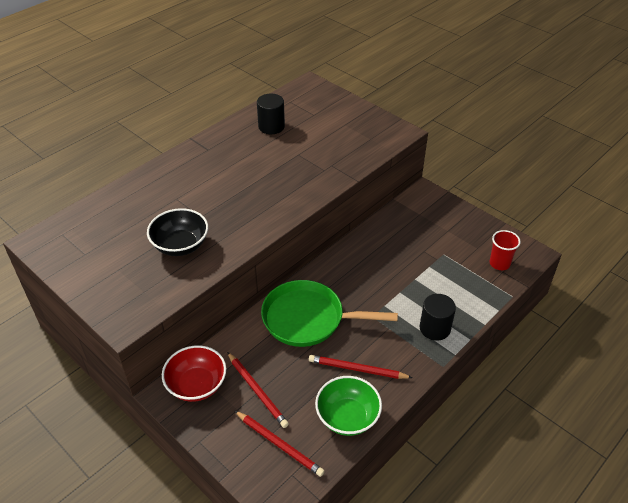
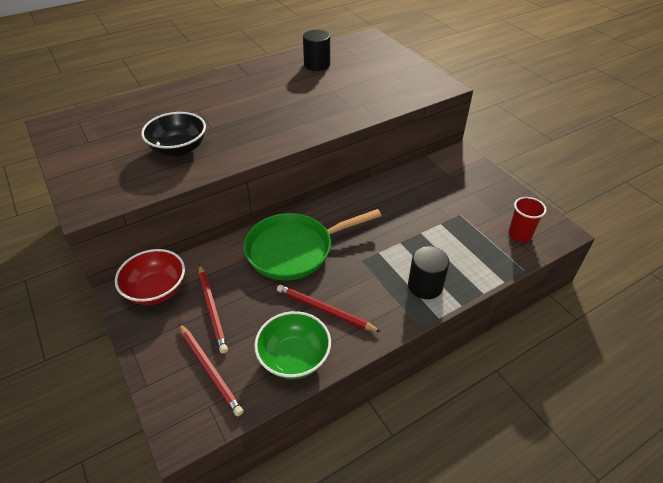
camera: 15 degrees right, 0 degrees up
green pan [261,280,398,347] -> green pan turned 45 degrees counterclockwise [244,209,381,281]

